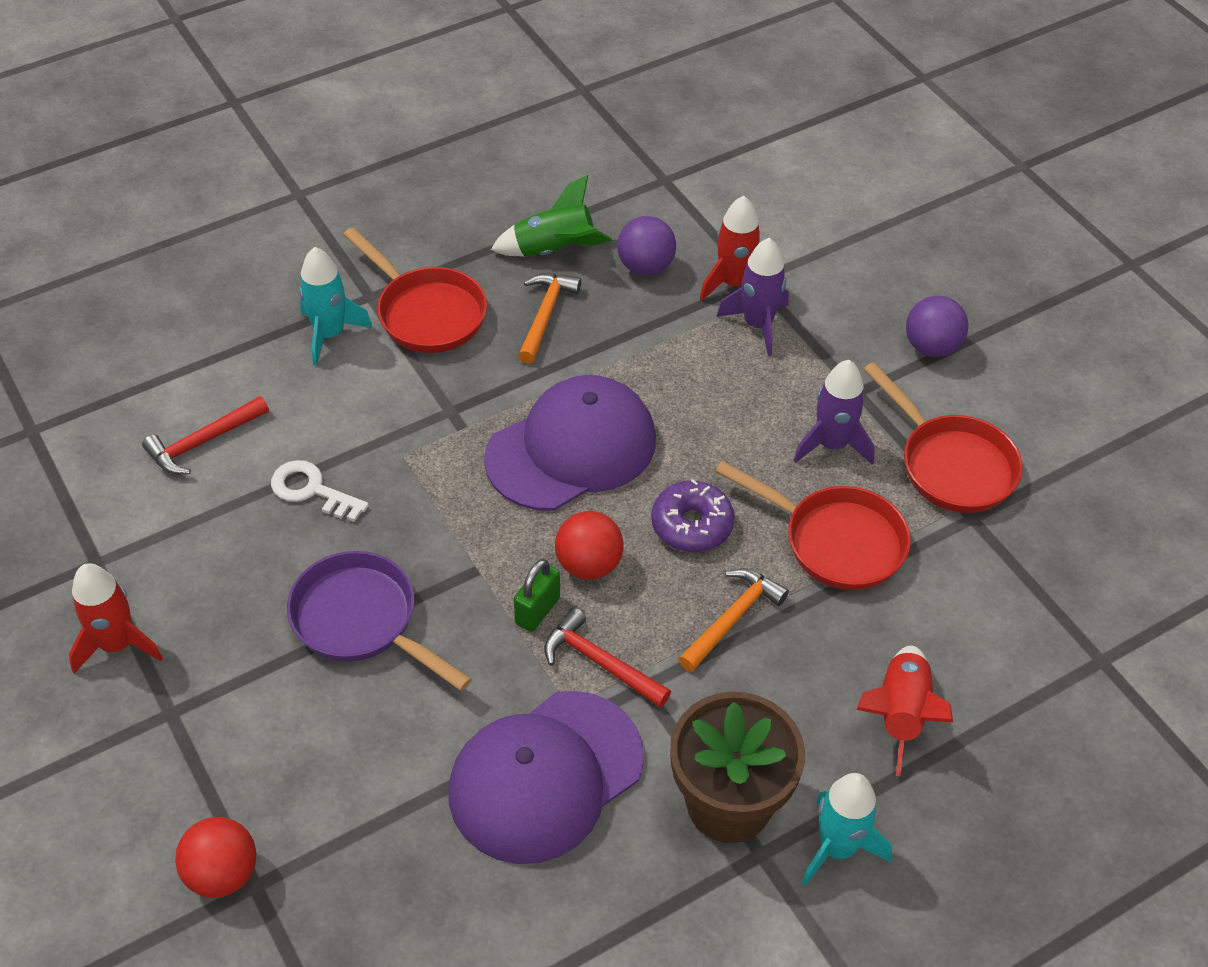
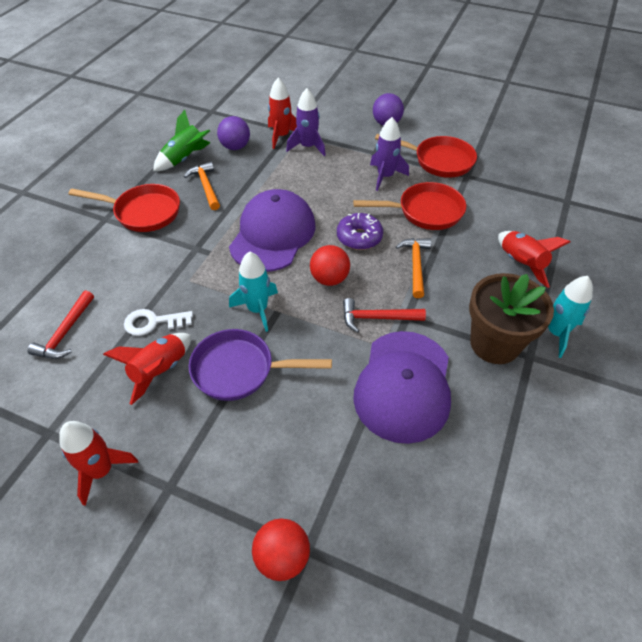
camera: 35 degrees left, 0 degrees up
turquoise rocket [299,247,373,366] -> turquoise rocket moved to [229,251,278,332]
green padlock [514,559,560,632] -> none
none -> red rocket [103,333,191,405]

